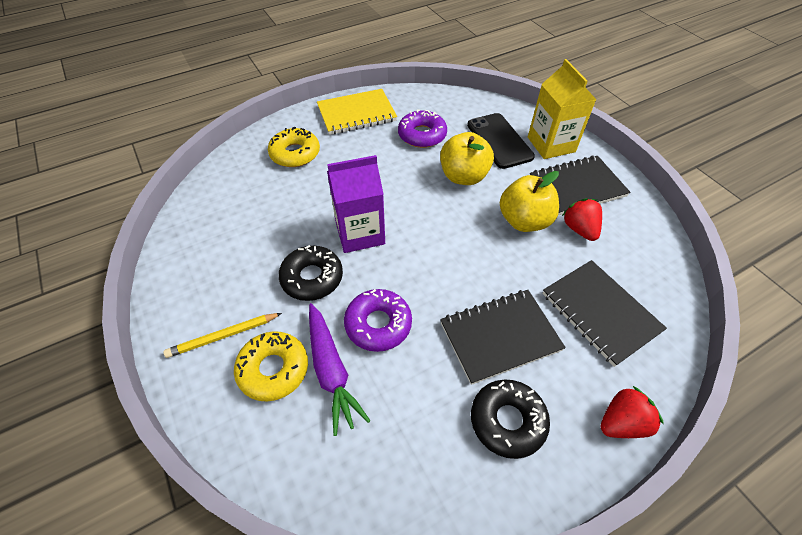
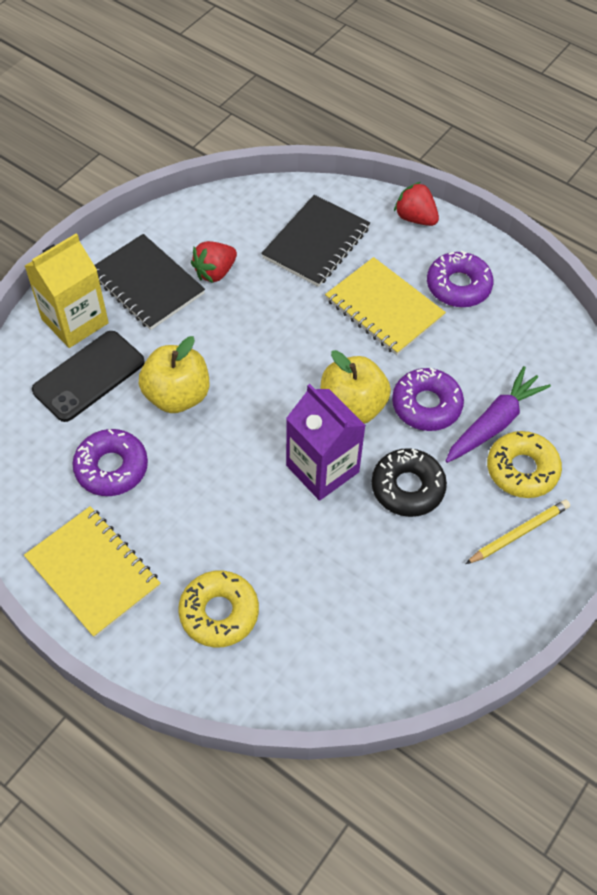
camera: 115 degrees left, 5 degrees up
yellow pencil [164,313,282,358] -> yellow pencil turned 75 degrees counterclockwise [465,499,570,564]
black notebook [440,290,566,385] -> yellow notebook [325,257,446,355]
black donut [471,380,550,459] -> purple donut [427,251,494,307]
yellow apple [500,171,559,232] -> yellow apple moved to [320,350,391,424]

